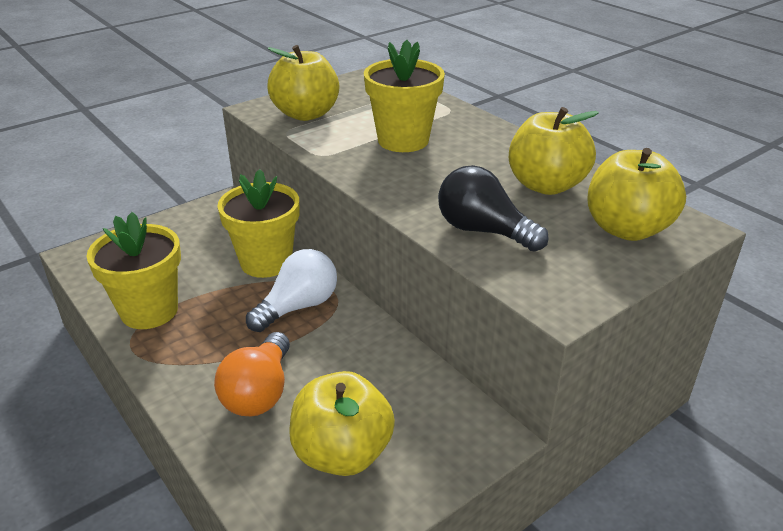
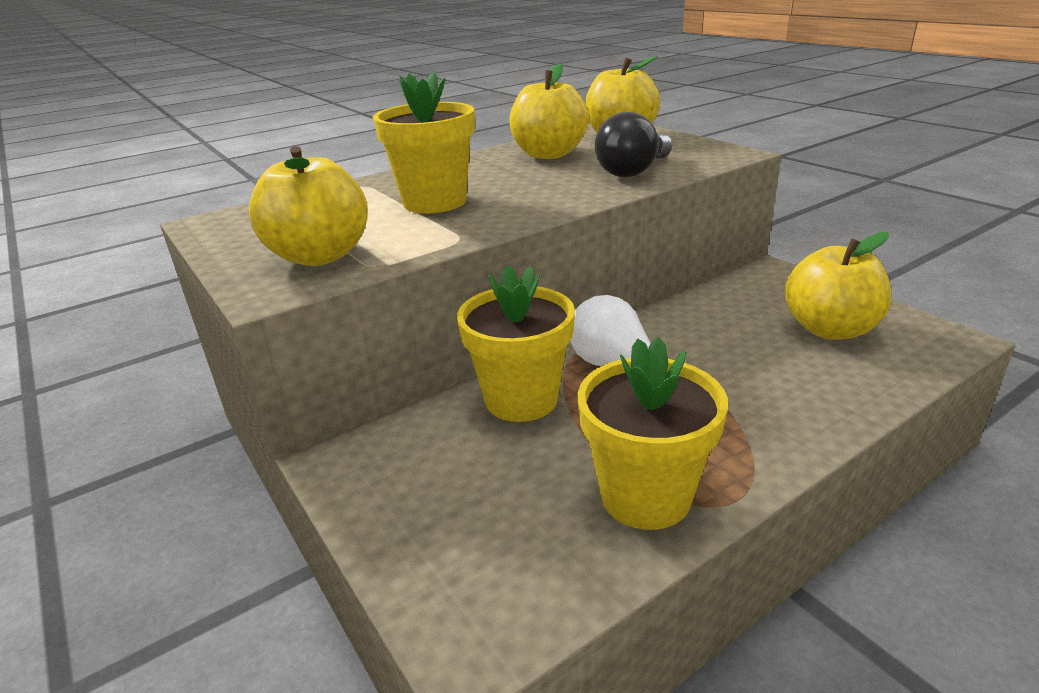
camera: 85 degrees left, 5 degrees down
orange light bulb [214,332,290,416] -> none

